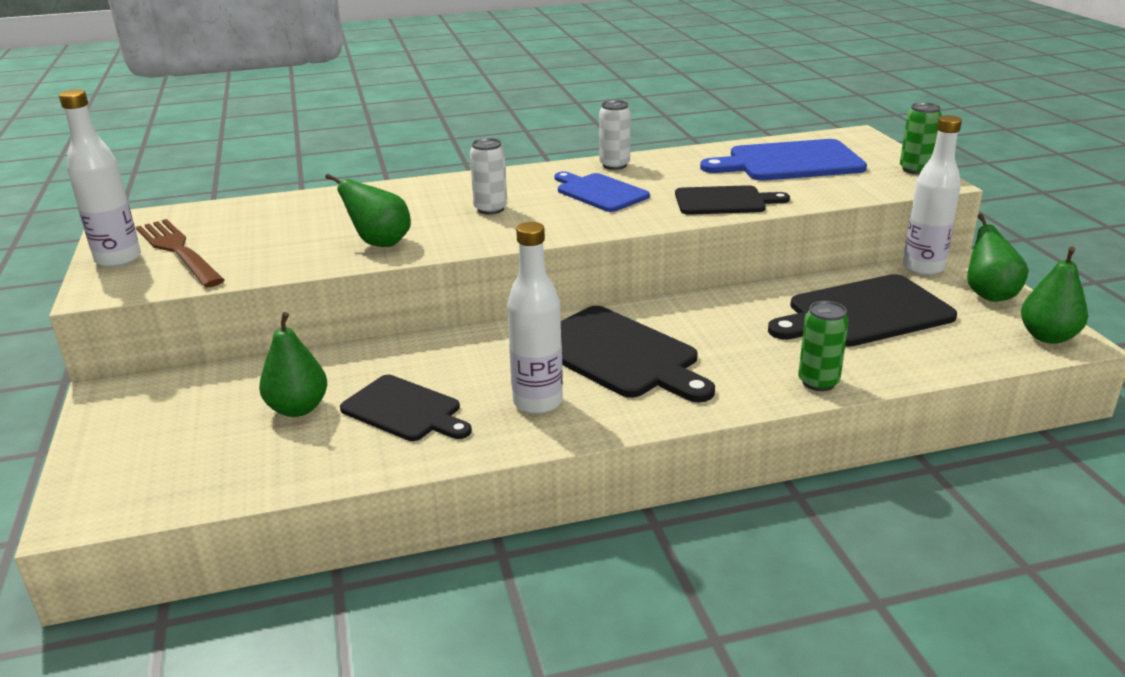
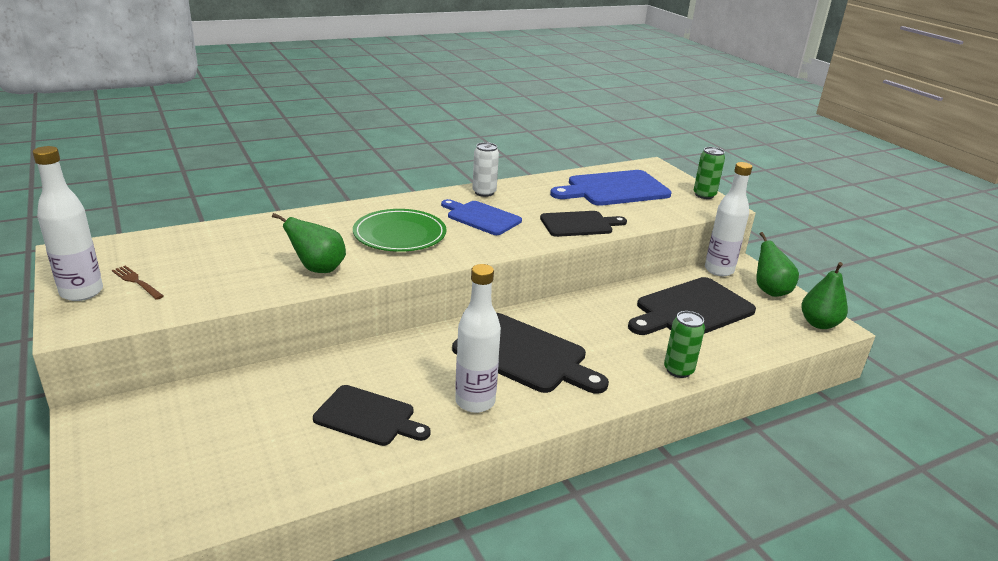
camera: 15 degrees left, 0 degrees up
brown fork [136,219,224,288] -> brown fork [112,266,164,300], size x0.50
green pear [259,312,327,417] -> none
white can [470,138,507,214] -> green plate [353,209,447,252]

